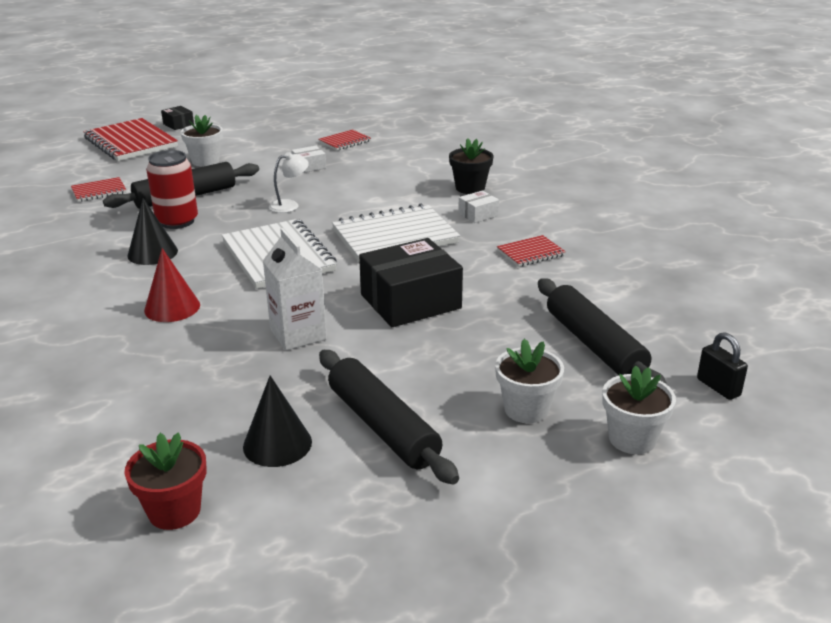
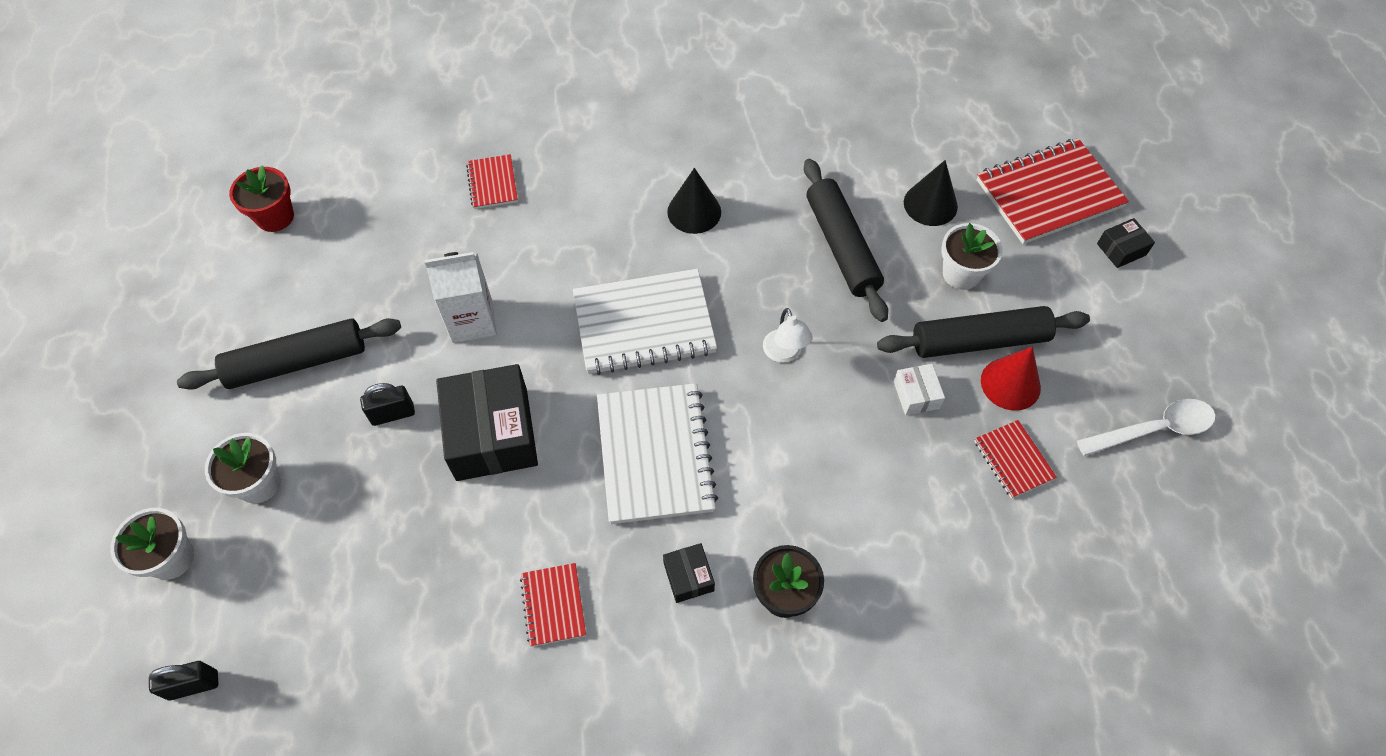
camera: 105 degrees right, 30 degrees up
red notebook [71,177,127,202] -> red notebook moved to [466,154,518,209]
red cone [144,248,200,322] -> red cone moved to [981,347,1041,411]
red can [146,150,198,229] -> none
black cone [243,376,312,467] -> black cone moved to [904,160,958,226]
white box [458,190,499,223] -> black box [663,543,715,603]
black rolling pin [538,278,666,384] -> black rolling pin moved to [877,306,1090,358]
none -> black padlock [360,383,415,426]
none -> white spoon [1077,399,1216,456]

